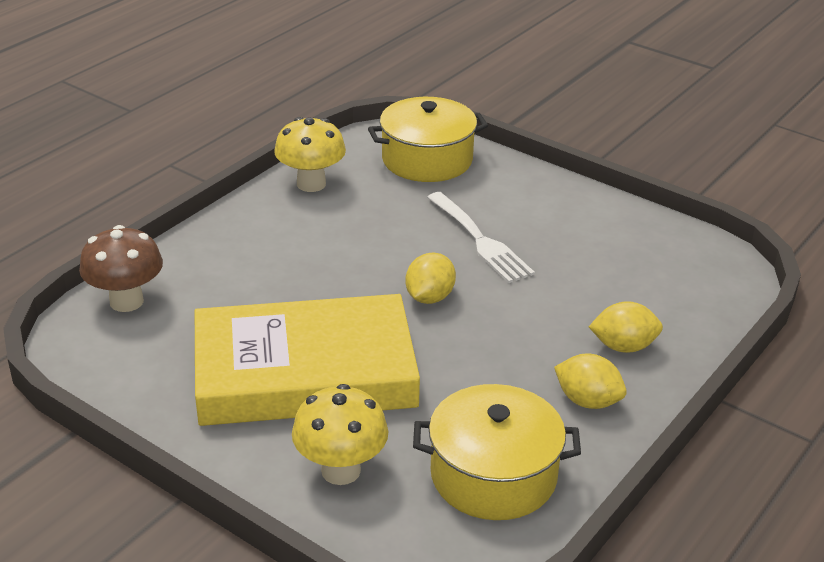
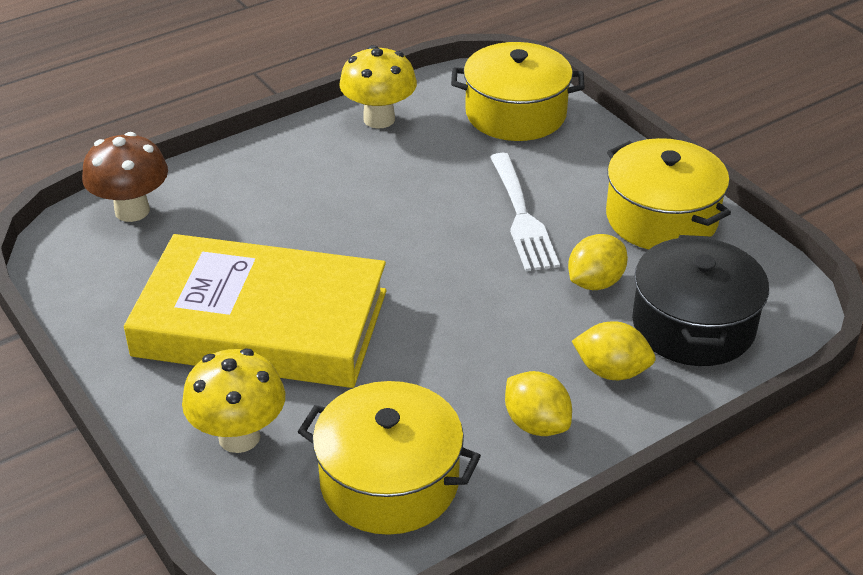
camera: 20 degrees right, 5 degrees up
yellow lemon [406,252,456,304] -> yellow lemon moved to [568,234,628,290]
none -> yellow pot [606,138,731,250]
none -> black pot [632,235,769,366]

